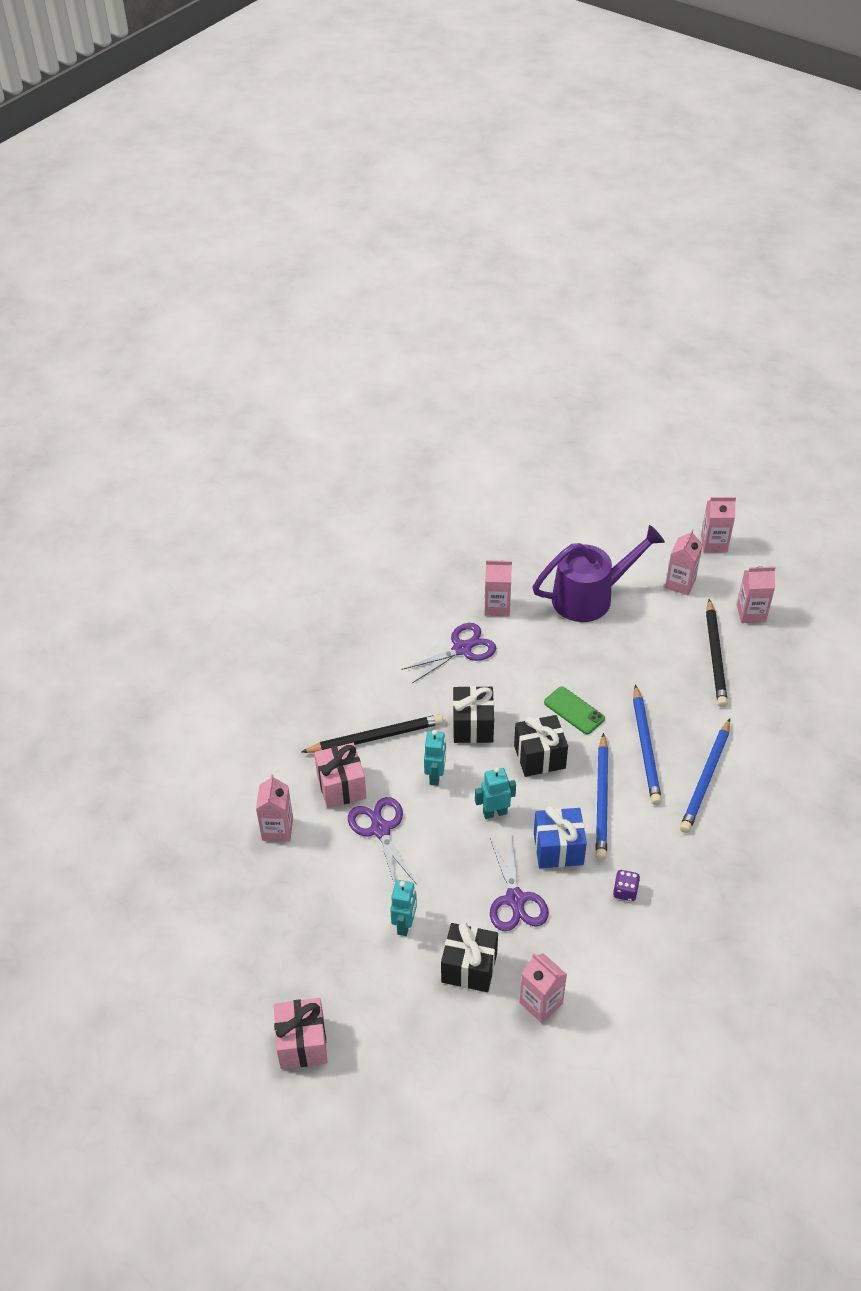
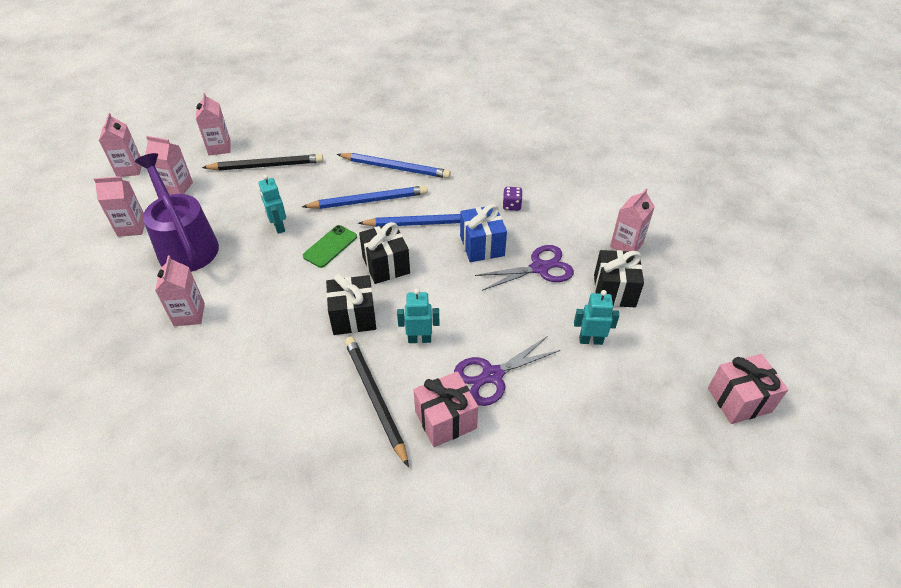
camera: 100 degrees left, 0 degrees up
pink carton [256,774,293,842] -> pink carton moved to [94,176,145,237]
purple scissors [401,623,496,683] -> none
turquoise robot [475,767,516,819] -> turquoise robot moved to [258,175,286,234]

